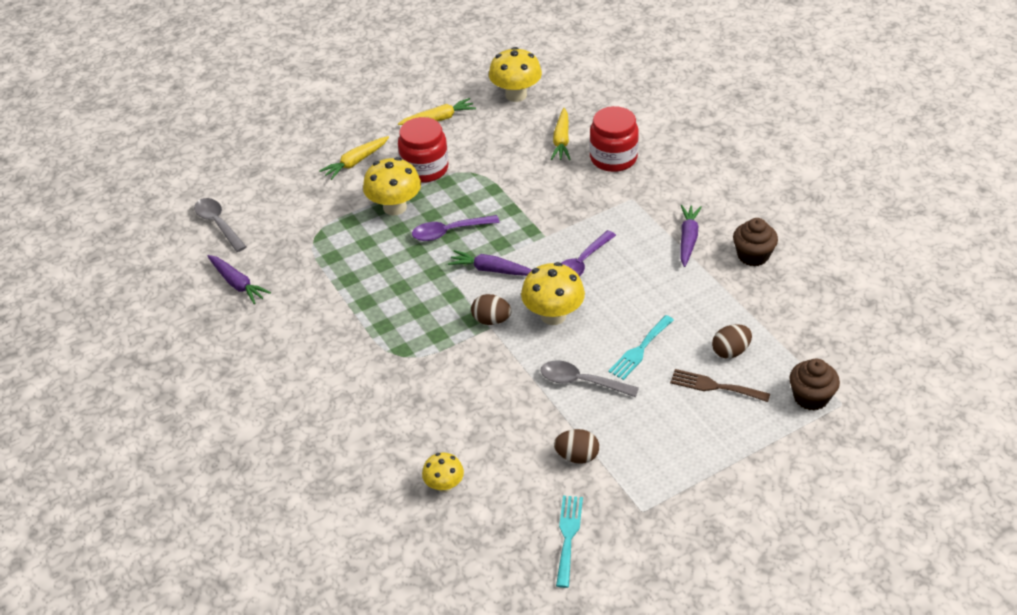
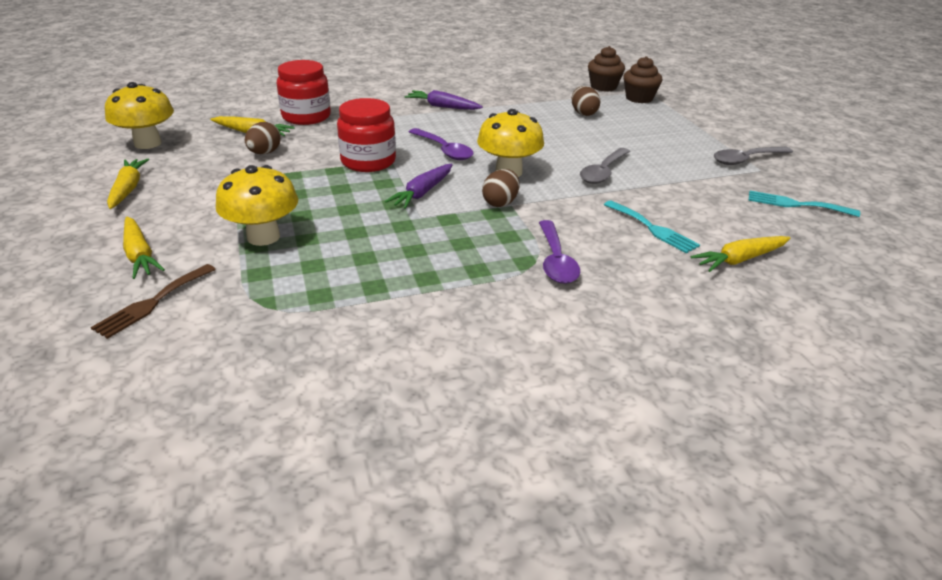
camera: 80 degrees left, 10 degrees down
grey spoon [194,198,246,252] -> grey spoon moved to [714,147,793,165]
purple carrot [208,255,271,304] -> none
red jar [398,117,448,183] -> red jar moved to [337,98,396,172]
purple spoon [412,215,500,241] -> purple spoon moved to [539,220,580,284]
yellow mushroom [422,453,464,493] -> yellow carrot [691,236,790,272]
brown egg [554,429,599,464] -> brown egg moved to [245,122,281,154]
turquoise fork [608,315,674,380] -> turquoise fork moved to [604,201,700,253]
brown fork [670,369,770,402] -> brown fork moved to [91,264,216,339]
brown cupcake [733,218,778,267] -> brown cupcake moved to [588,46,625,92]

